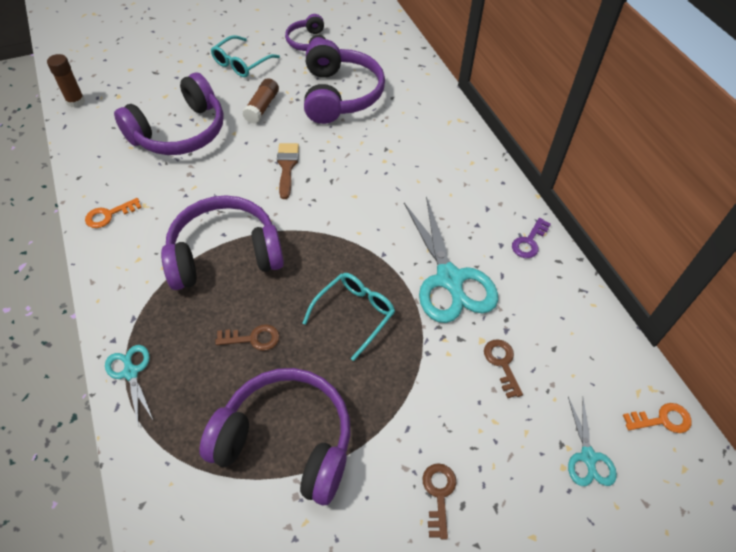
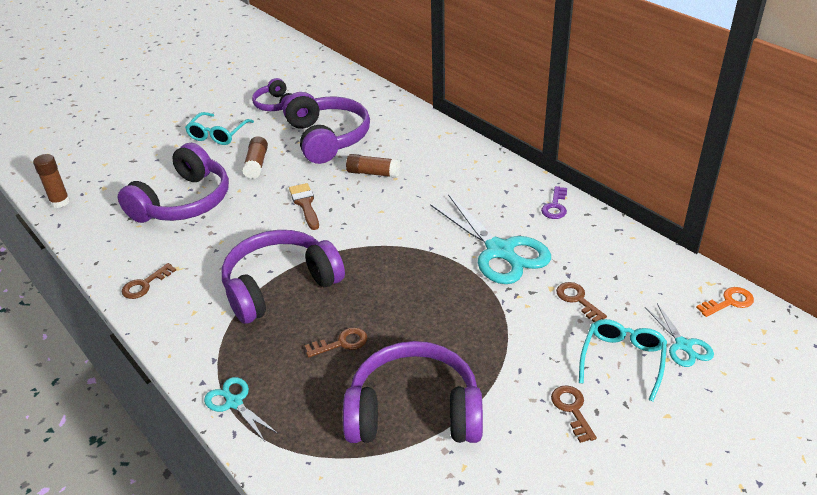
camera: 15 degrees left, 15 degrees down
orange key [85,198,142,228] -> brown key [122,263,176,299]
turquoise glasses [302,273,395,361] -> turquoise glasses moved to [579,319,667,401]
none -> brown glue stick [346,154,400,178]

